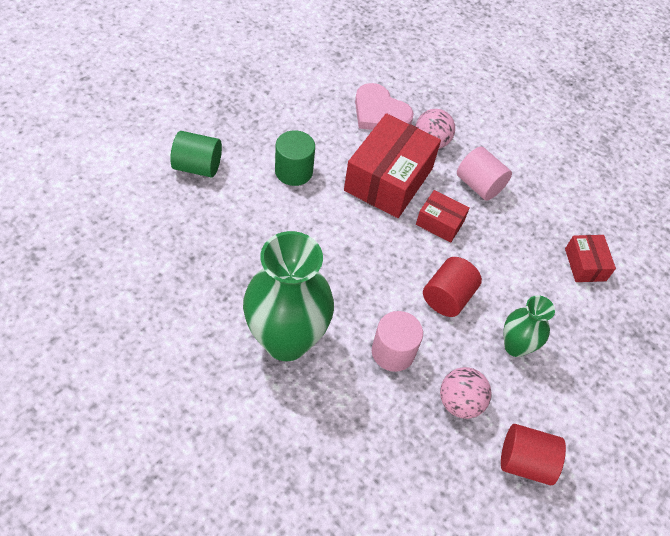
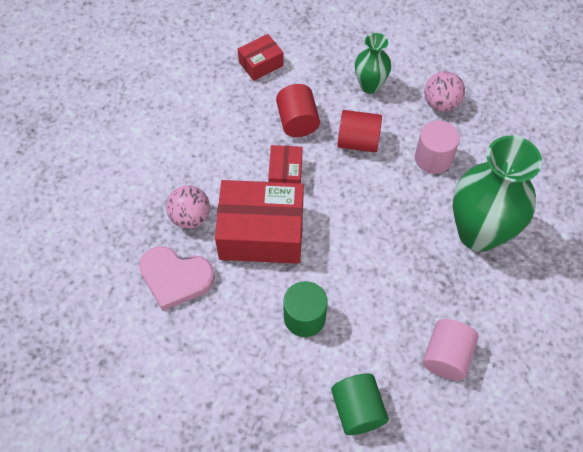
camera: 110 degrees left, 5 degrees up
pink heart [355,83,414,130] -> pink heart turned 90 degrees clockwise [139,246,215,311]
pink cylinder [457,146,512,201] -> pink cylinder moved to [423,319,478,380]
red cylinder [501,424,566,485] -> red cylinder moved to [276,84,320,137]

